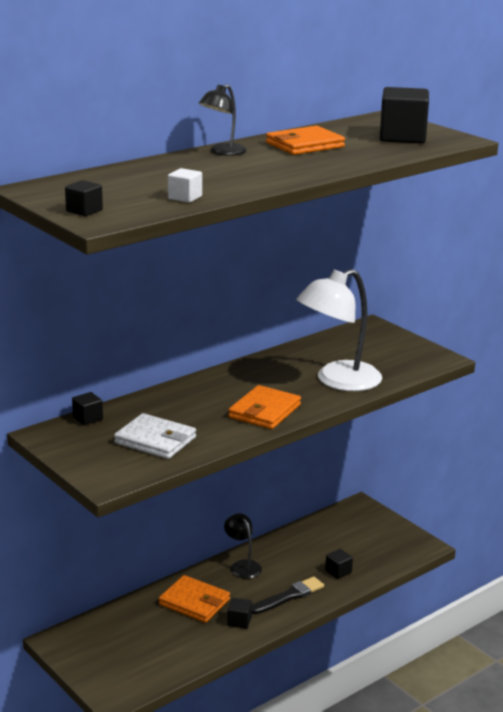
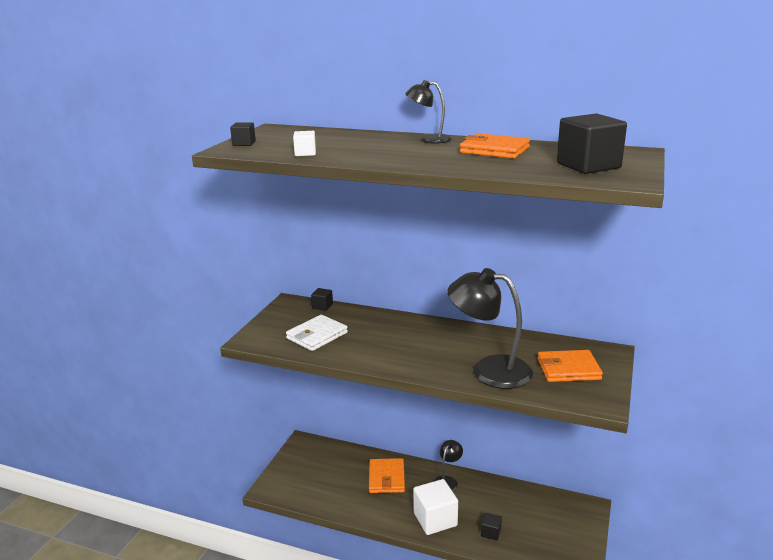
camera: 60 degrees right, 0 degrees up
white wallet [114,413,196,459] -> white wallet turned 45 degrees clockwise [286,314,348,351]
black cube [227,598,252,629] -> none
orange wallet [228,385,301,429] -> orange wallet moved to [538,350,603,382]
black brush [252,577,324,614] -> white cube [413,479,458,535]
white lamp [296,269,382,391] -> black lamp [447,268,533,389]

